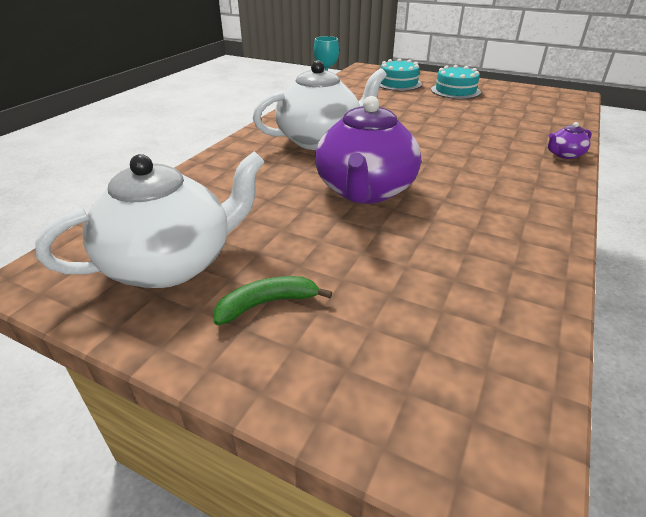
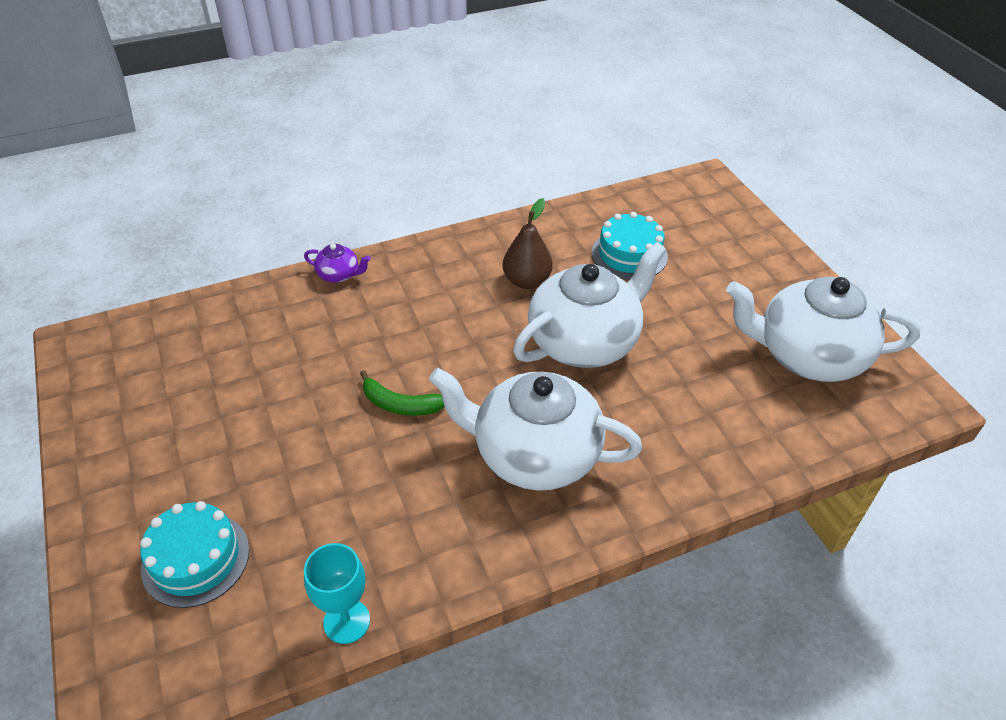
camera: 140 degrees left, 10 degrees up
green banana [213,276,332,325] -> green banana moved to [360,370,444,416]
purple teapot [315,96,421,204] -> white teapot [513,242,666,368]
turquoise cake [431,65,481,99] -> turquoise cake moved to [592,212,668,280]
none -> brown pear [503,198,553,289]

